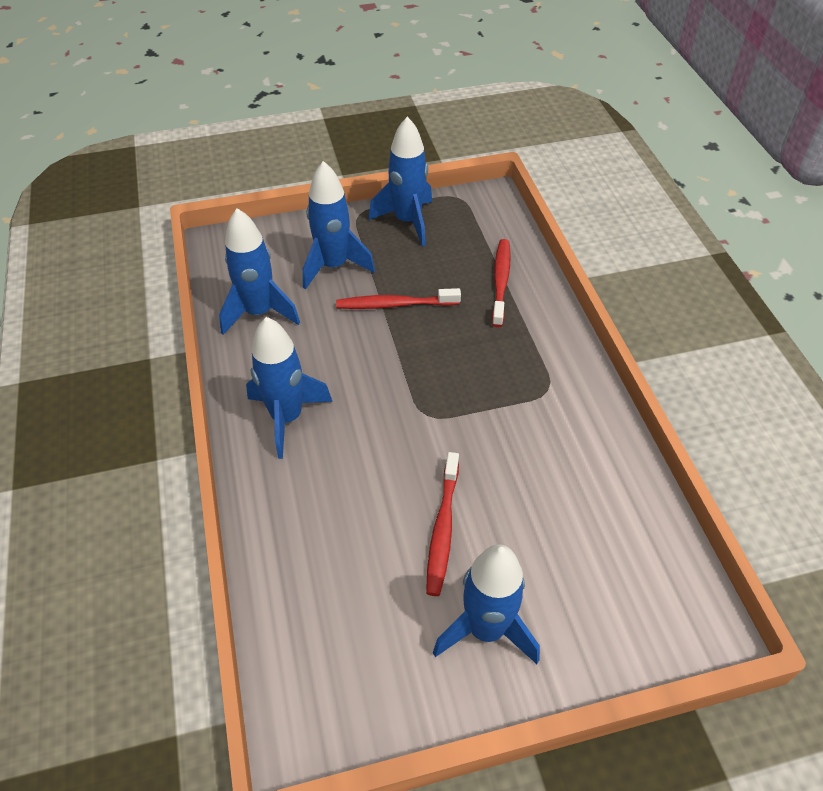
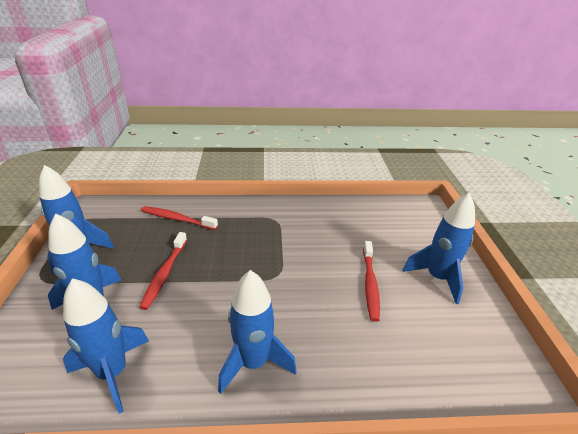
camera: 80 degrees left, 15 degrees down
red toothbrush [426,452,459,596] -> red toothbrush turned 75 degrees clockwise [363,241,380,322]

